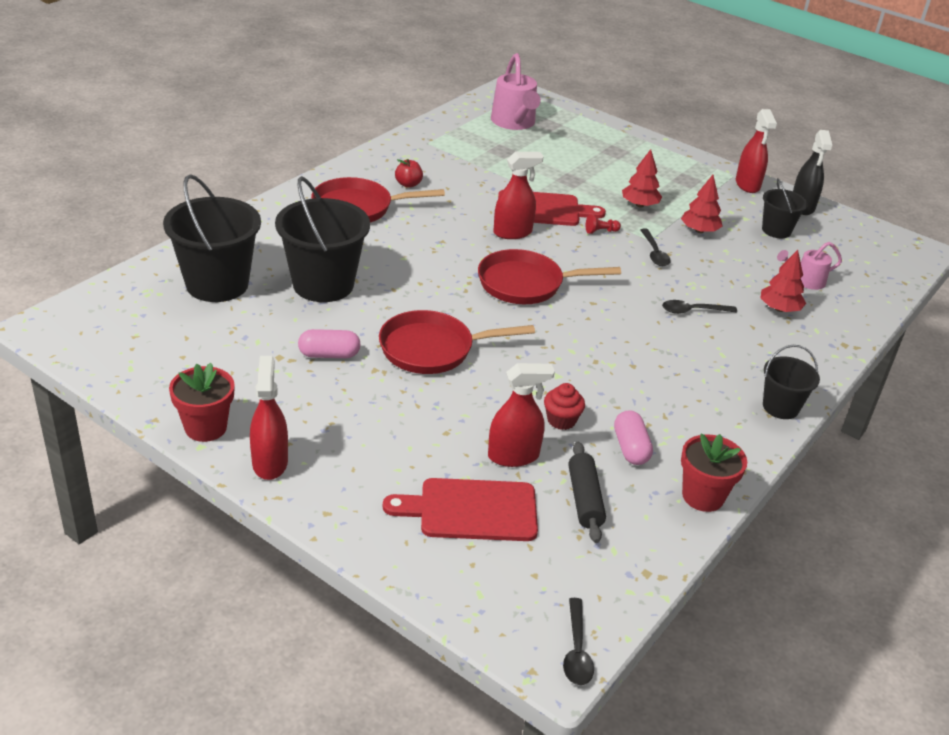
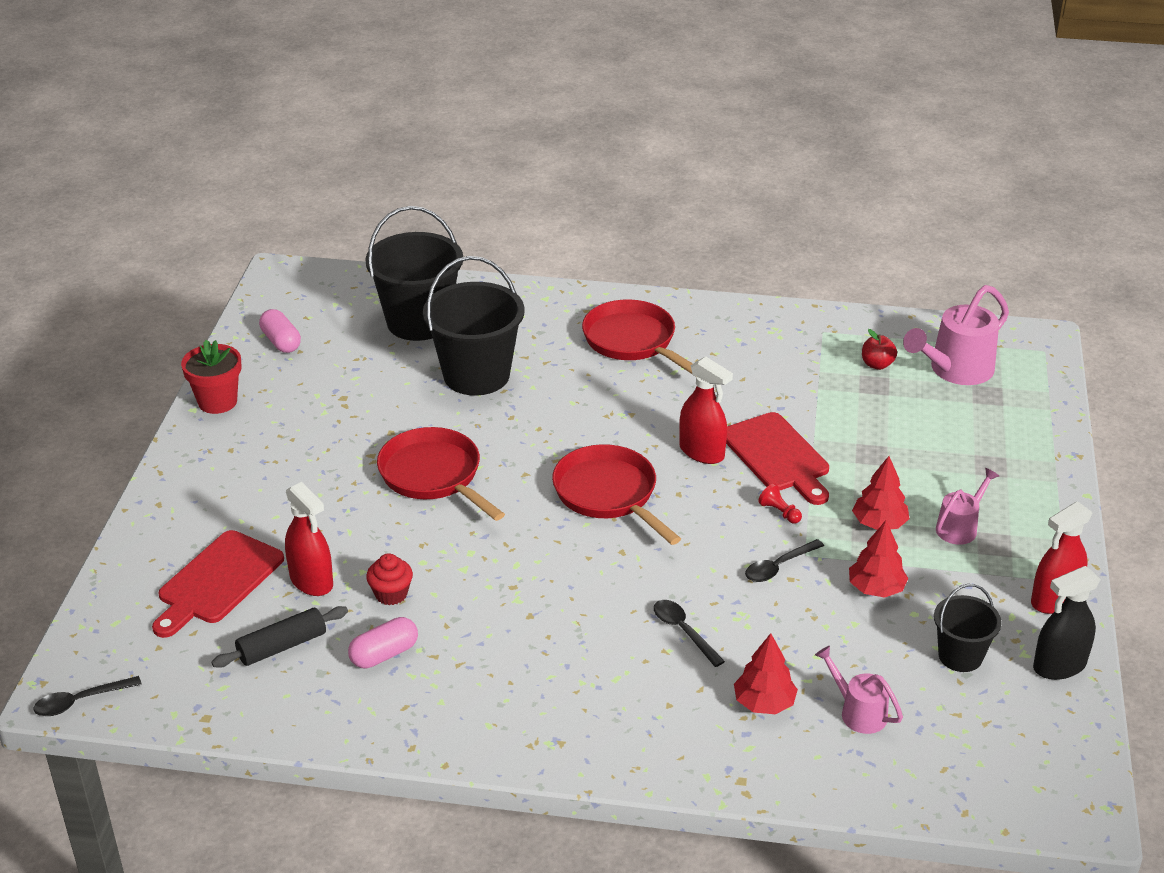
camera: 65 degrees right, 0 degrees up
red spray bottle [250,356,288,480] -> none
pink capsule [298,329,361,358] -> pink capsule moved to [259,309,301,353]
red cutting board [383,478,538,541] -> red cutting board turned 120 degrees counterclockwise [152,530,284,638]
red apple [395,159,423,188] -> red apple moved to [862,329,897,370]
red flower pot [681,433,747,512] -> none
black bucket [763,345,820,419] -> none
none -> pink watering can [936,468,999,545]

